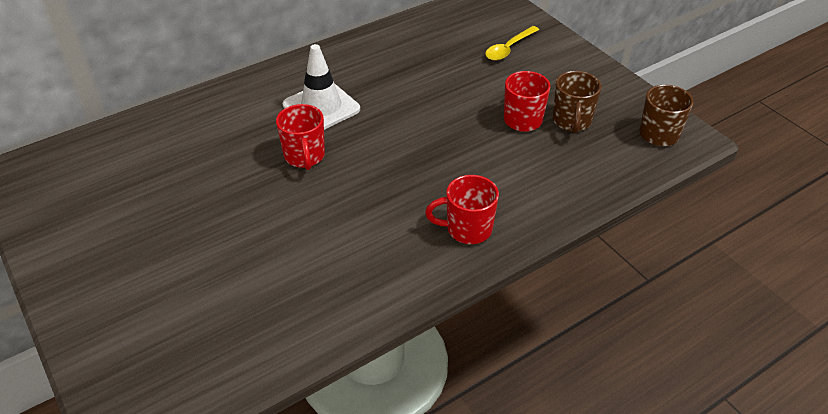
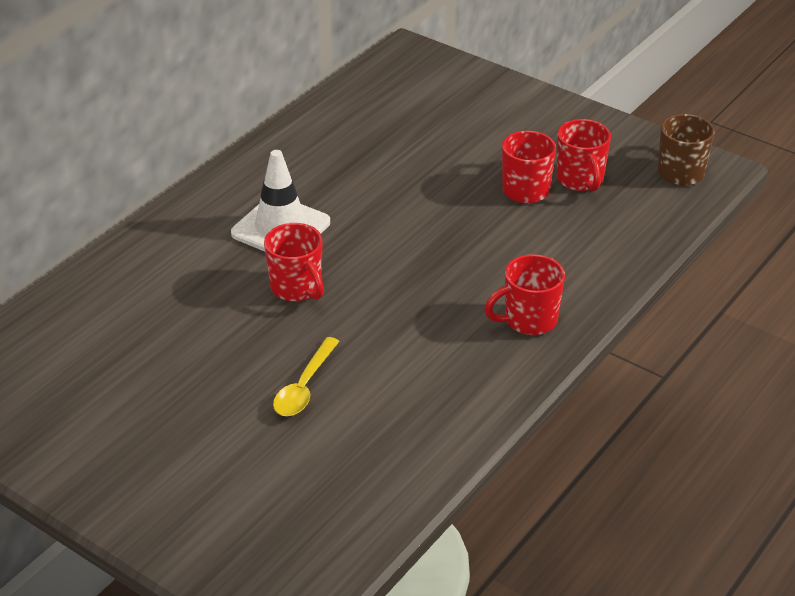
camera: 20 degrees left, 5 degrees down
yellow spoon [485,26,539,61] -> yellow spoon moved to [273,337,340,416]
brown mug [553,71,601,134] -> red mug [557,119,611,191]

